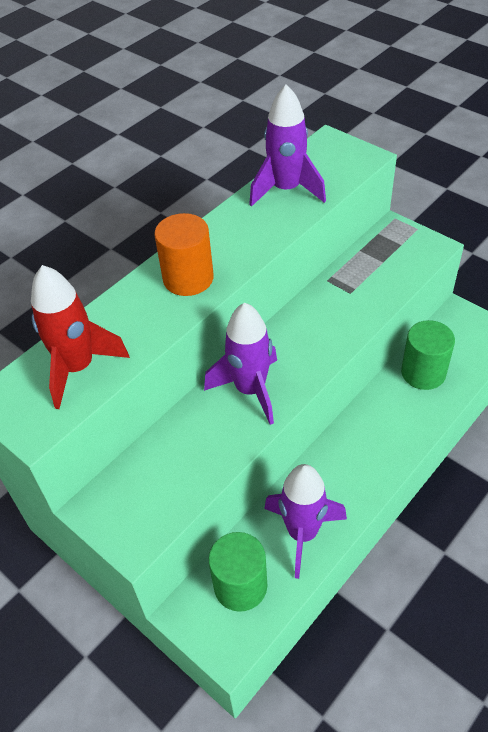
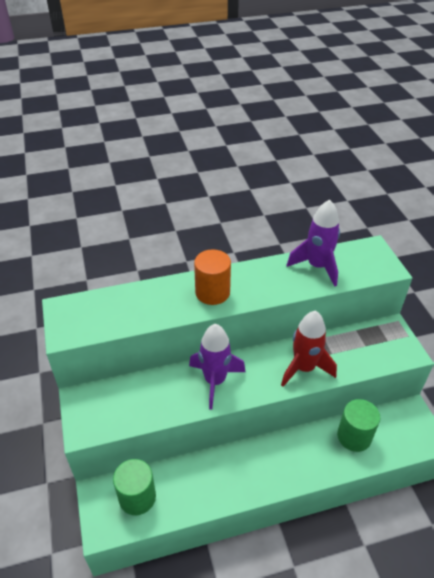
camera: 30 degrees right, 5 degrees down
red rocket [31,265,130,409] -> red rocket moved to [281,311,337,387]
purple rocket [264,464,347,579] -> none

